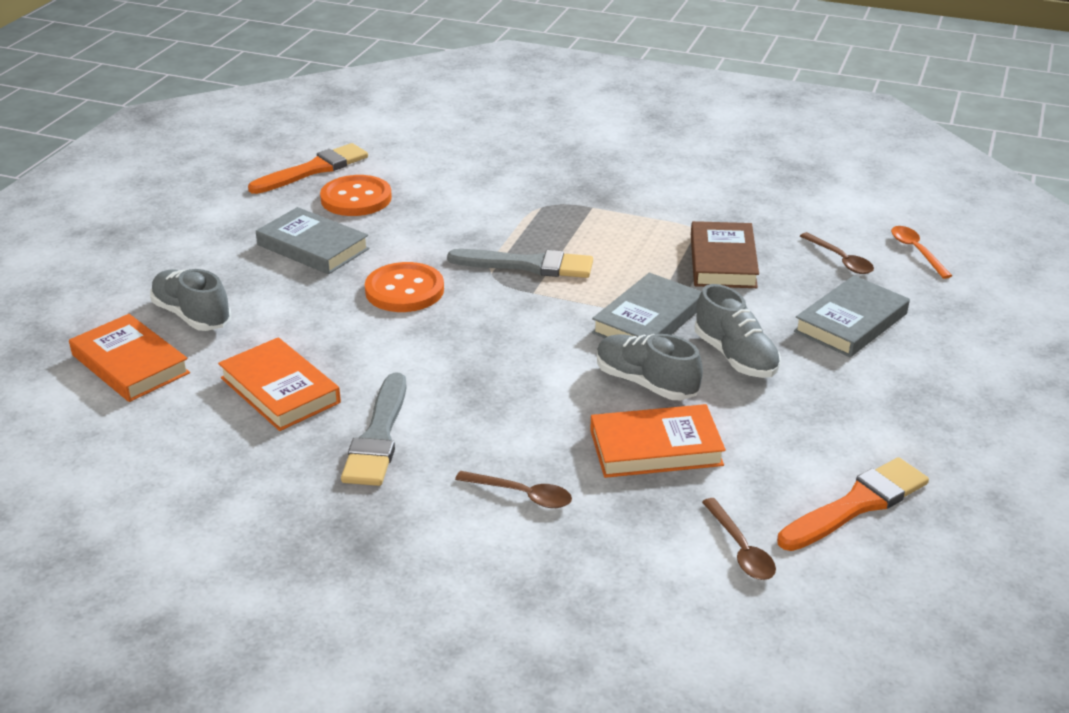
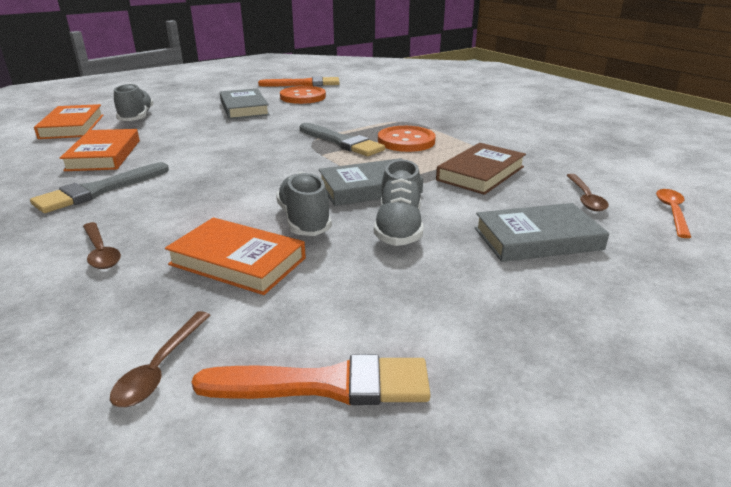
camera: 35 degrees right, 5 degrees down
orange button [365,262,444,312] -> orange button moved to [378,126,436,152]

